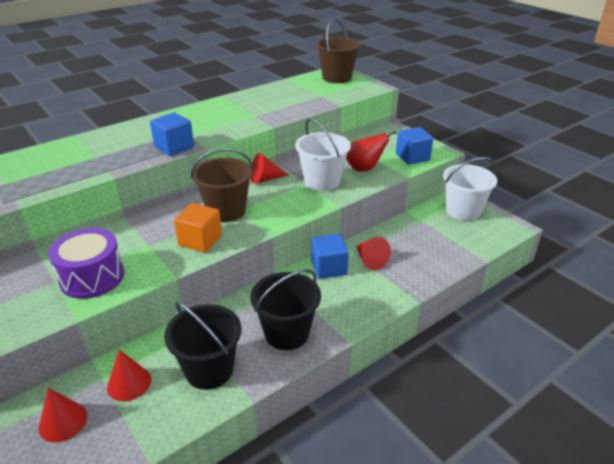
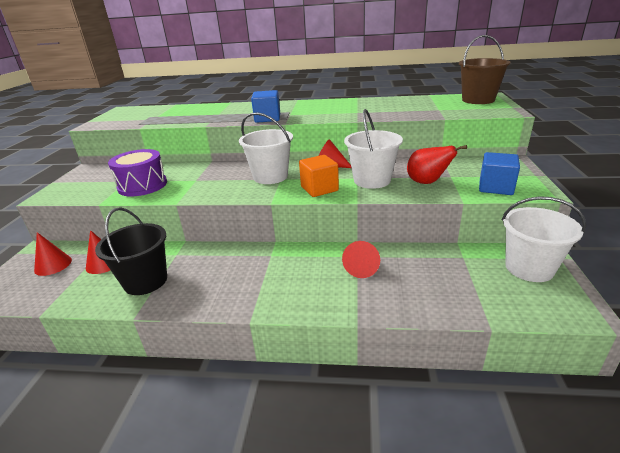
camera: 45 degrees right, 5 degrees down
orange cube [174,203,222,253] -> orange cube moved to [299,155,339,197]
brown bucket [191,148,253,222] -> white bucket [239,112,293,184]
black bucket [250,269,321,350] -> none
blue cube [311,234,349,279] -> none

